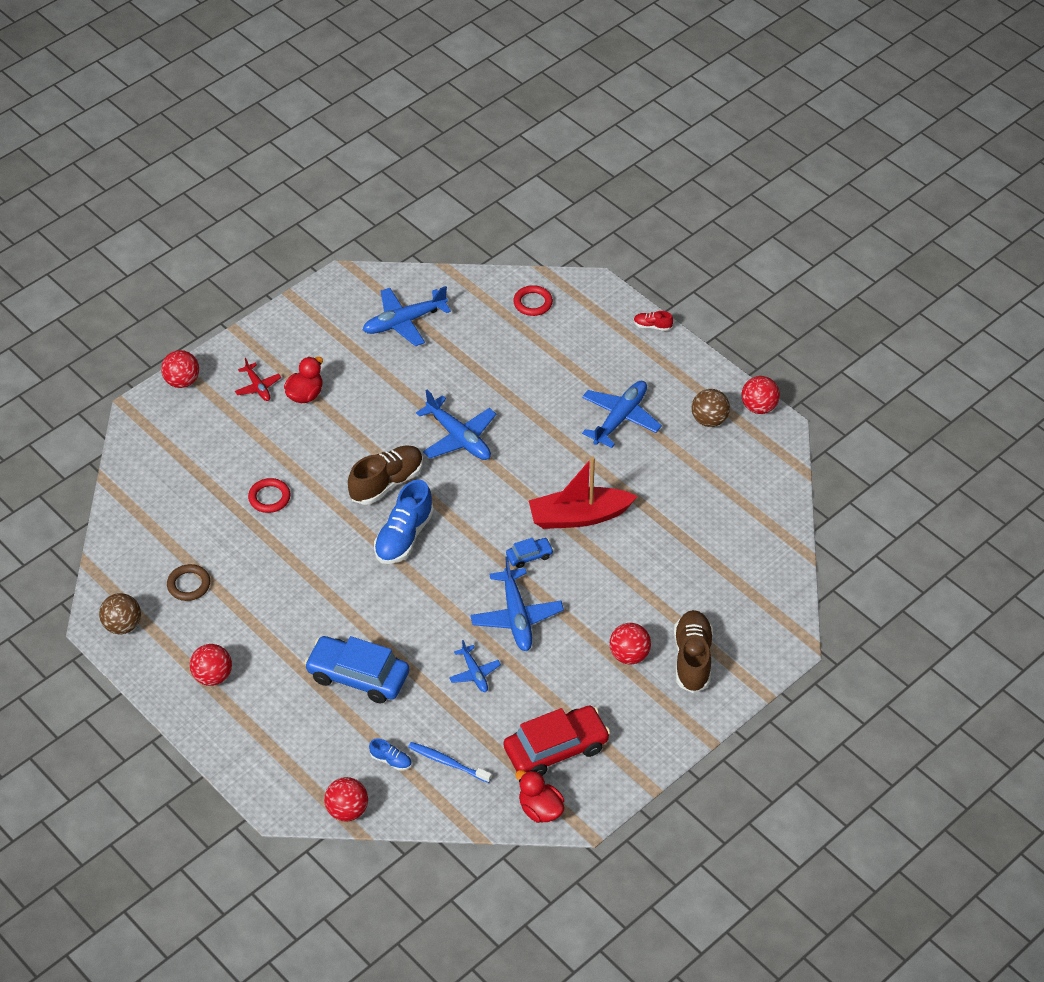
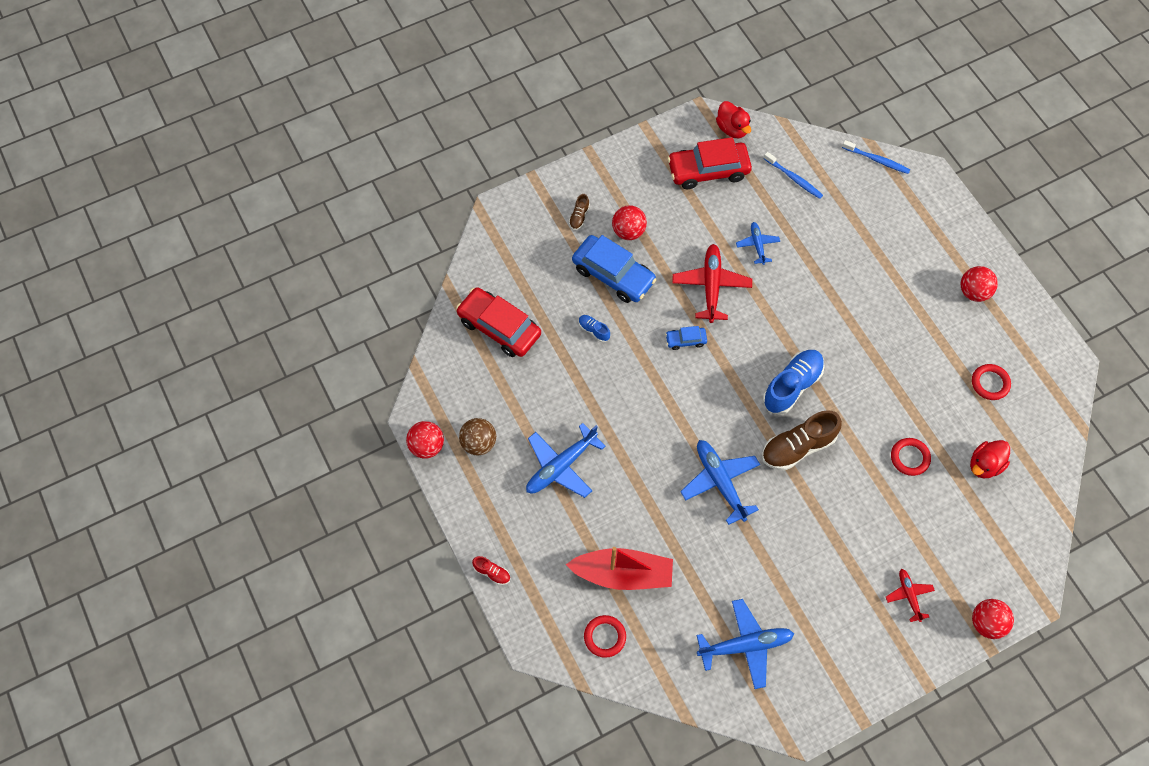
camera: 165 degrees left, 15 degrees up
brown ball [99,593,141,634] -> none
brown ring [167,564,210,601] -> red ring [972,364,1011,400]
red duck [284,357,323,403] -> red duck moved to [970,440,1010,478]
blue car [305,636,409,703] -> blue car moved to [572,235,657,303]
red ball [324,777,368,821] -> blue toothbrush [842,140,910,174]
blue shoe [369,738,412,771] -> blue shoe moved to [579,315,610,342]
blue plane [470,556,564,651] -> red plane [672,244,752,323]
red boat [529,457,638,529] -> red boat moved to [566,547,673,590]
brown shoe [674,610,713,693] -> brown shoe [569,194,590,230], size x0.47
none -> red car [456,287,541,357]

